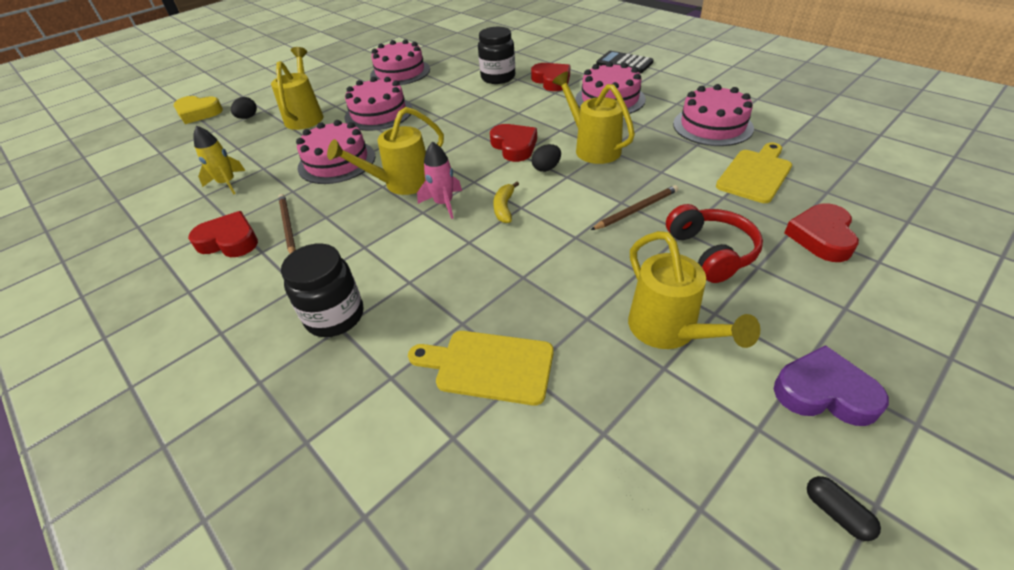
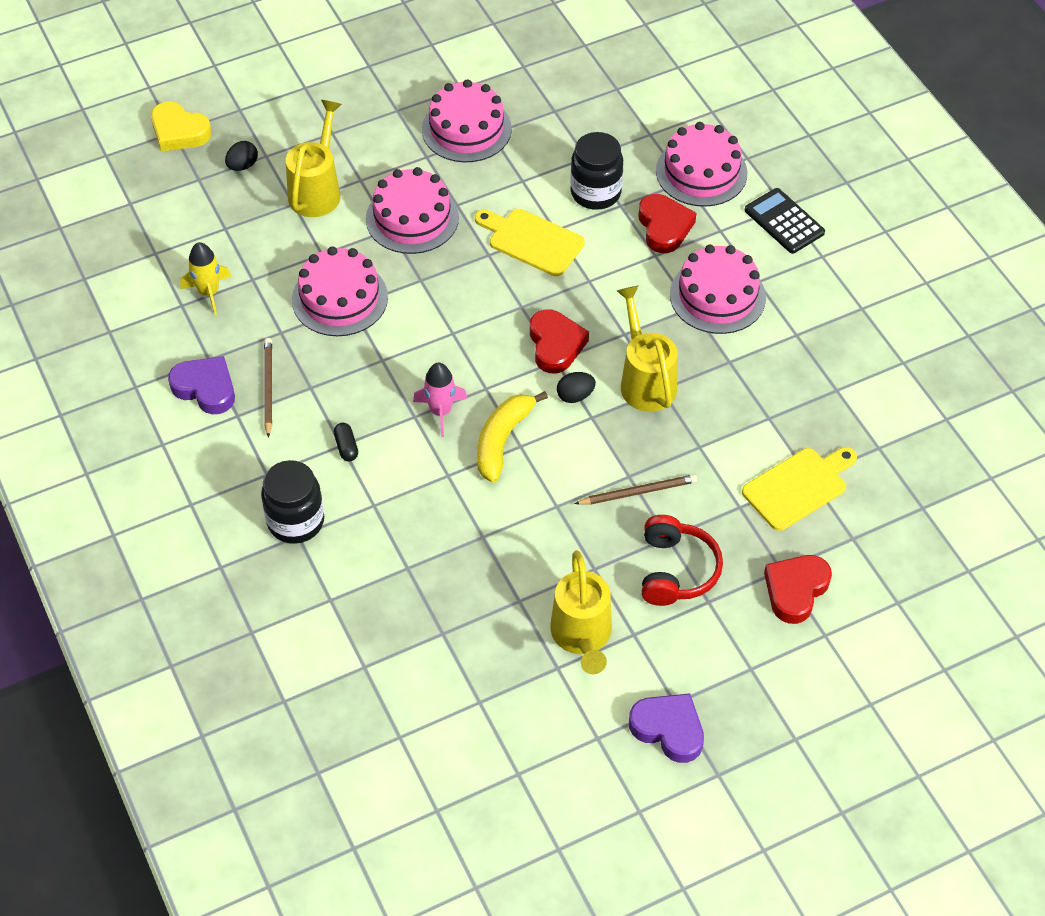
camera: 15 degrees right, 10 degrees up
red heart [188,211,258,257] -> purple heart [168,356,235,414]
yellow watering can [327,107,444,195] -> none
yellow cutting board [408,331,554,406] -> yellow cutting board moved to [475,209,585,276]
yellow banana [493,182,519,223] -> yellow banana [477,391,548,483], size x1.64
pink cake [673,84,754,146] -> pink cake moved to [656,122,747,207]
black capsule [807,476,881,541] -> black capsule moved to [334,423,358,462]

